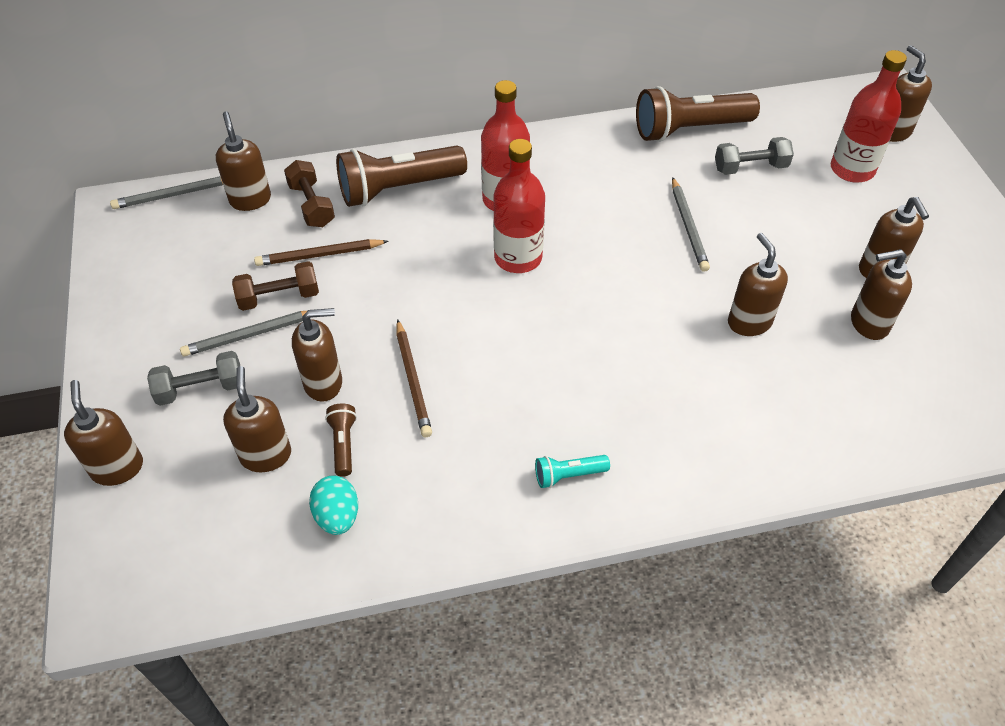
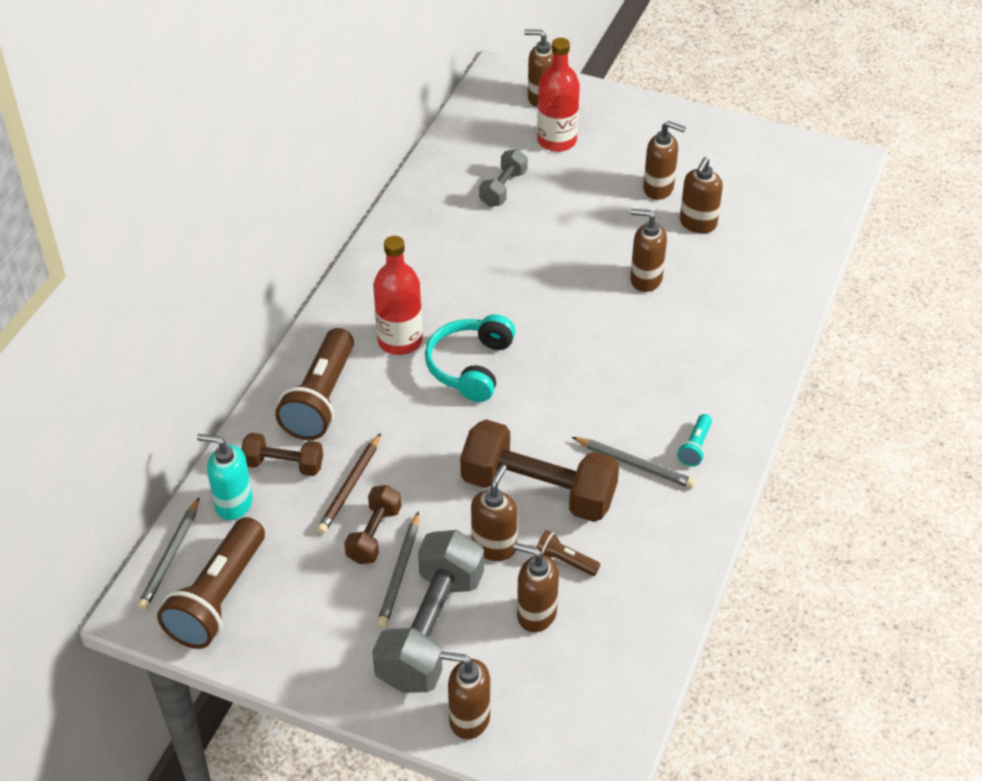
camera: 55 degrees left, 5 degrees down
grey dumbbell [147,351,240,406] -> grey dumbbell [372,530,484,693], size x1.91
brown soap dispenser [216,111,271,211] -> turquoise soap dispenser [197,434,253,520]
turquoise egg [309,476,358,535] -> none
brown pencil [396,319,432,437] -> brown dumbbell [460,419,619,522]
red bottle [493,139,545,273] -> turquoise headphones [425,314,515,402]
brown flashlight [636,86,760,142] -> brown flashlight moved to [157,517,265,649]
grey pencil [672,177,710,272] -> grey pencil moved to [572,437,696,488]

